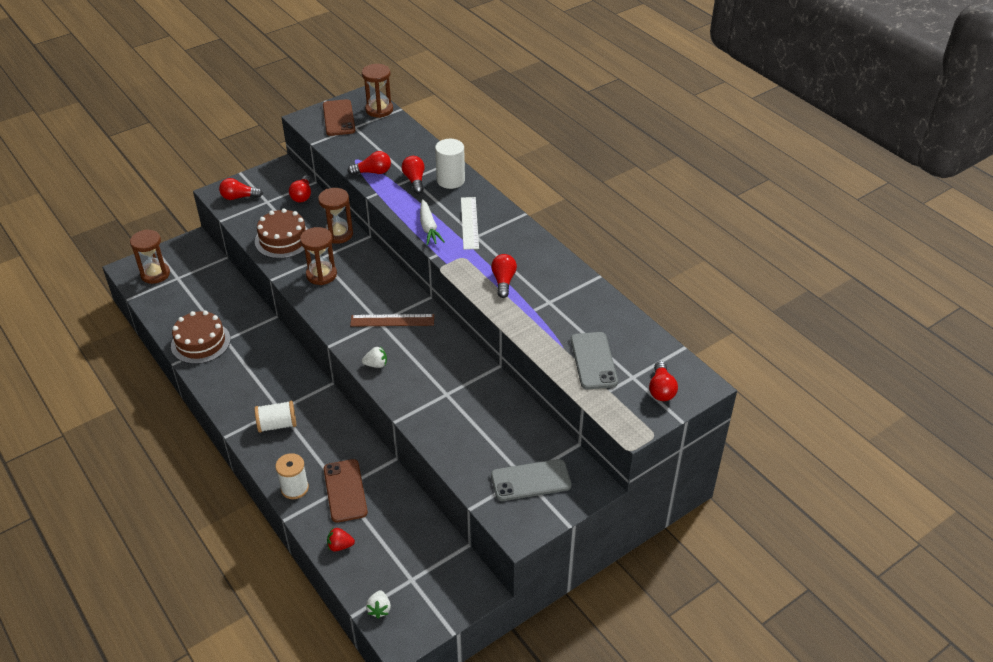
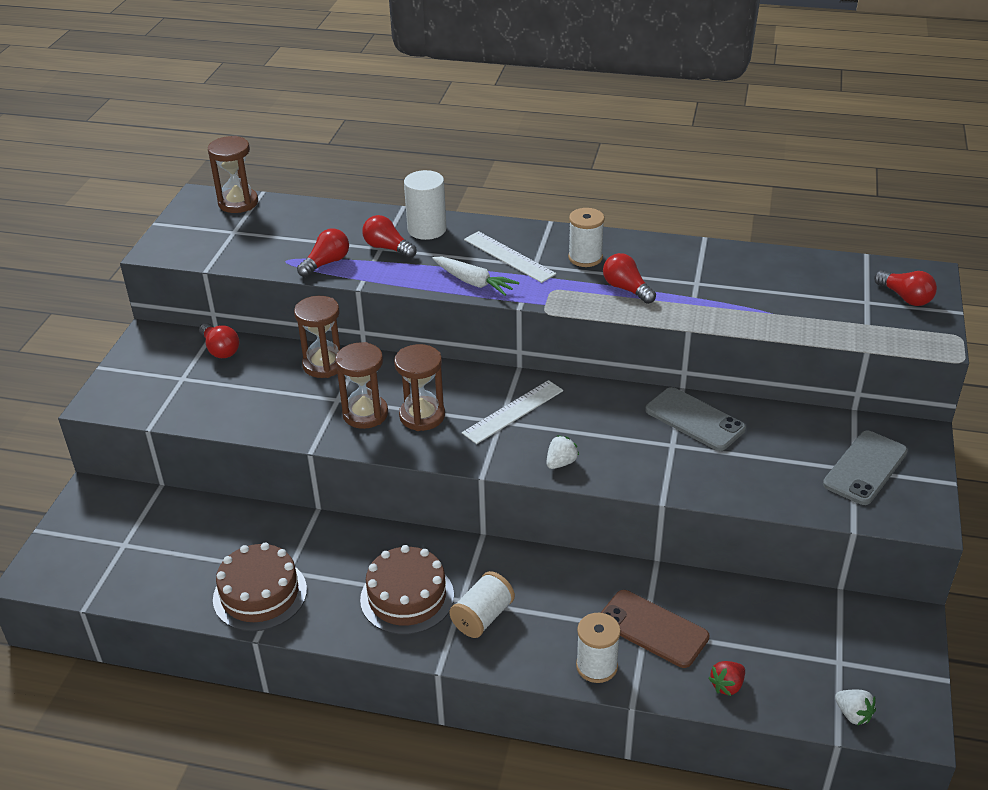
camera: 40 degrees left, 5 degrees down
brown hourglass [130,229,170,284] -> brown hourglass moved to [394,344,445,431]
red light bulb [219,178,263,200] -> none
brown cake [255,208,308,259] -> brown cake moved to [360,545,454,635]
brown phone [323,99,355,136] -> none
brown ruler [350,314,434,327] -> white ruler [462,380,563,444]
grey phone [571,332,618,390] -> grey phone moved to [645,387,746,451]
none -> white spool [568,208,605,267]

